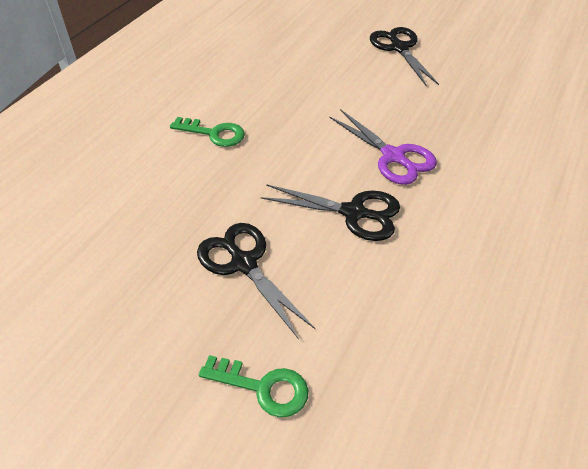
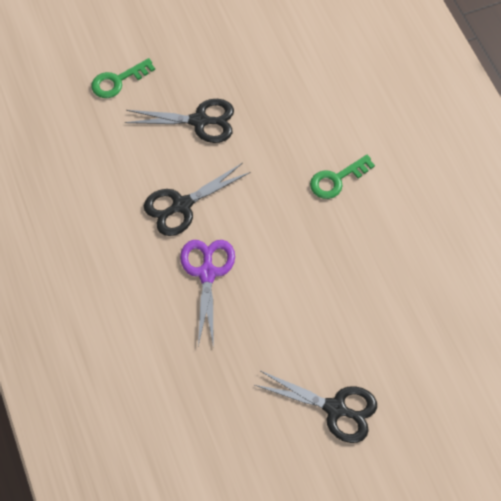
camera: 130 degrees right, 15 degrees up
purple scissors [329,109,437,185] -> purple scissors turned 90 degrees clockwise [180,240,235,348]

